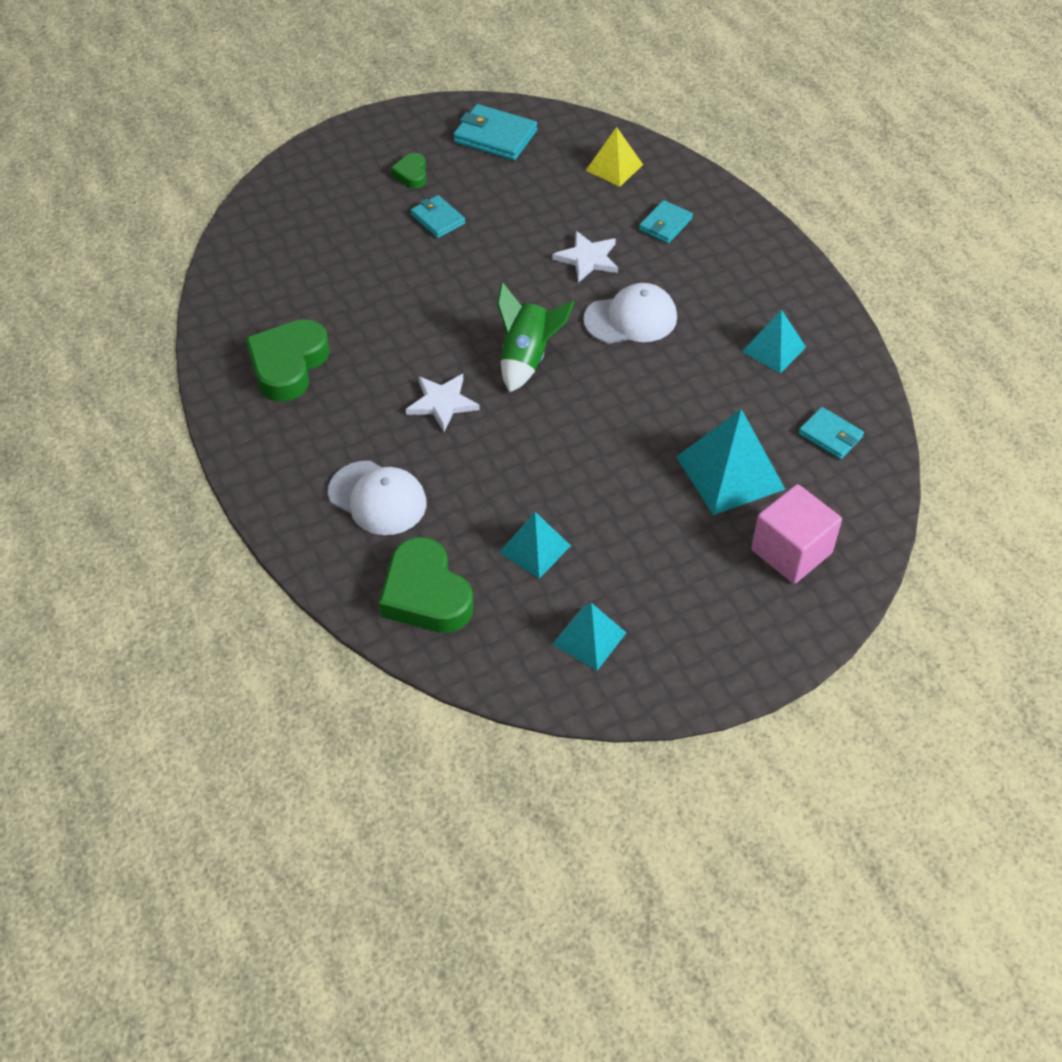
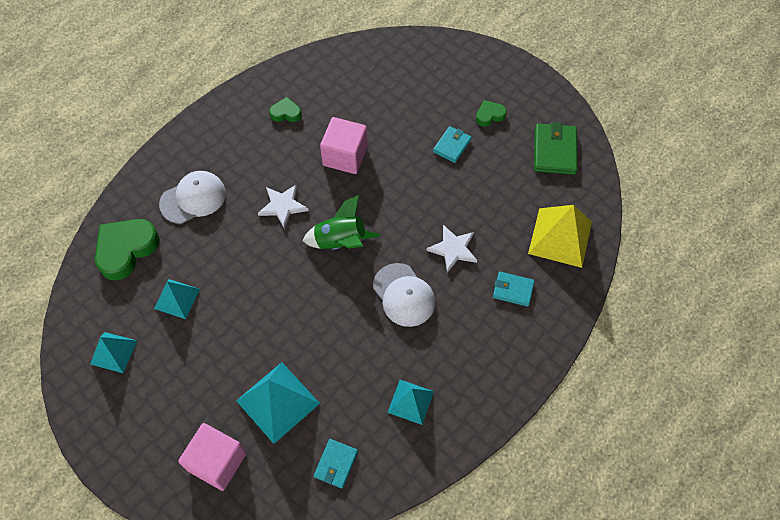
camera: 70 degrees right, 10 degrees up
green heart [245,319,330,402] -> green heart [269,97,302,122], size x0.51
white cap [328,461,427,535] -> white cap turned 135 degrees counterclockwise [159,171,226,224]
turquoise wallet [453,104,537,161] -> green wallet [534,122,577,175]
yellow pyramid [586,127,643,187] -> yellow pyramid [528,205,592,268], size x1.63
none -> pink cube [320,117,368,174]

